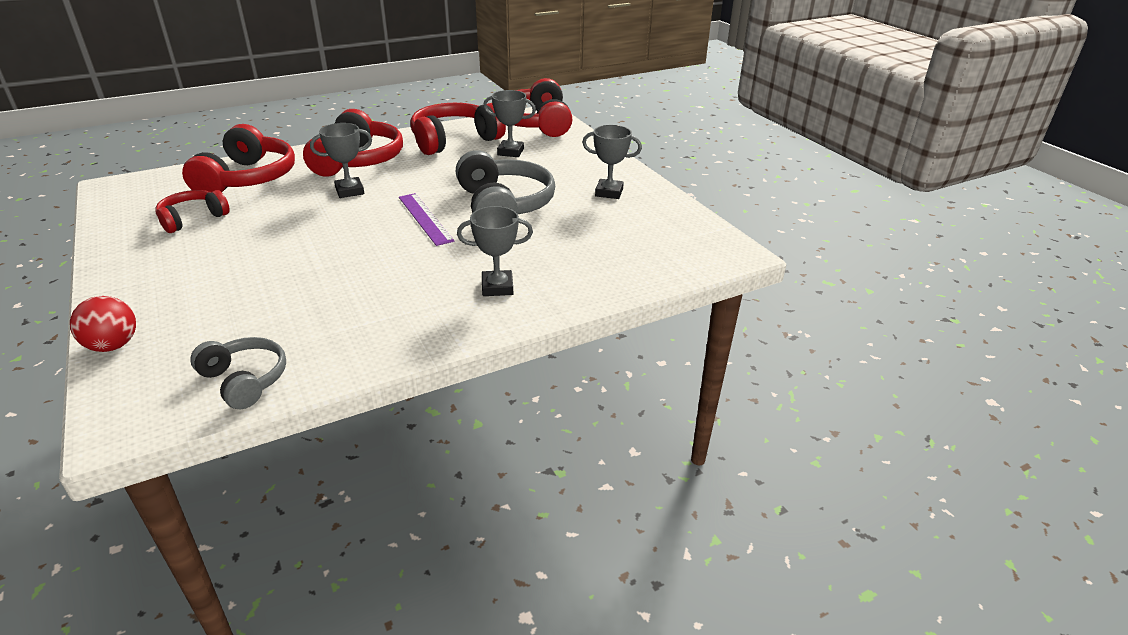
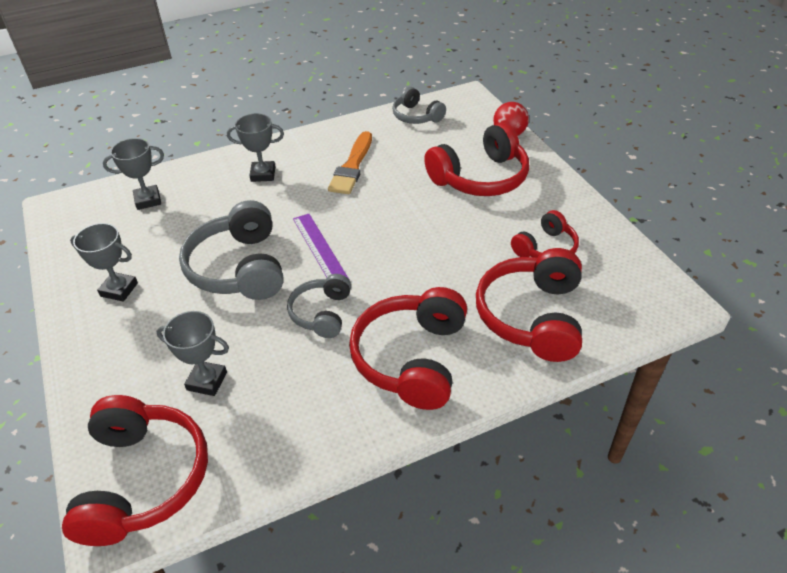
camera: 175 degrees left, 10 degrees up
grey trophy [310,123,372,198] -> grey trophy moved to [103,138,164,210]
red headphones [411,103,506,155] -> red headphones moved to [424,122,529,196]
none -> grey headphones [287,274,351,338]
none -> orange brush [328,131,372,194]

